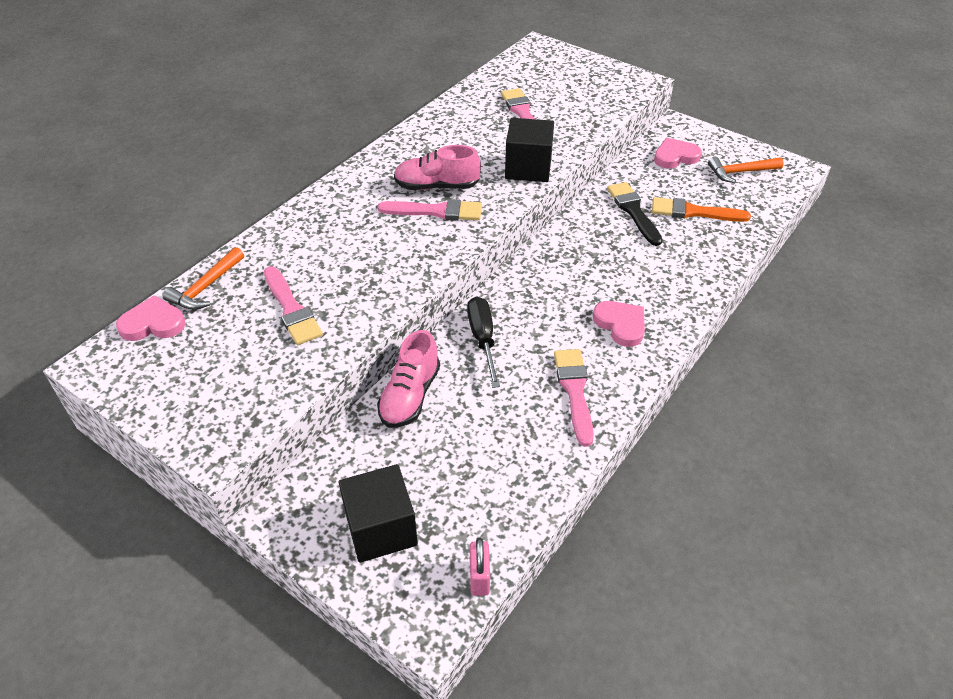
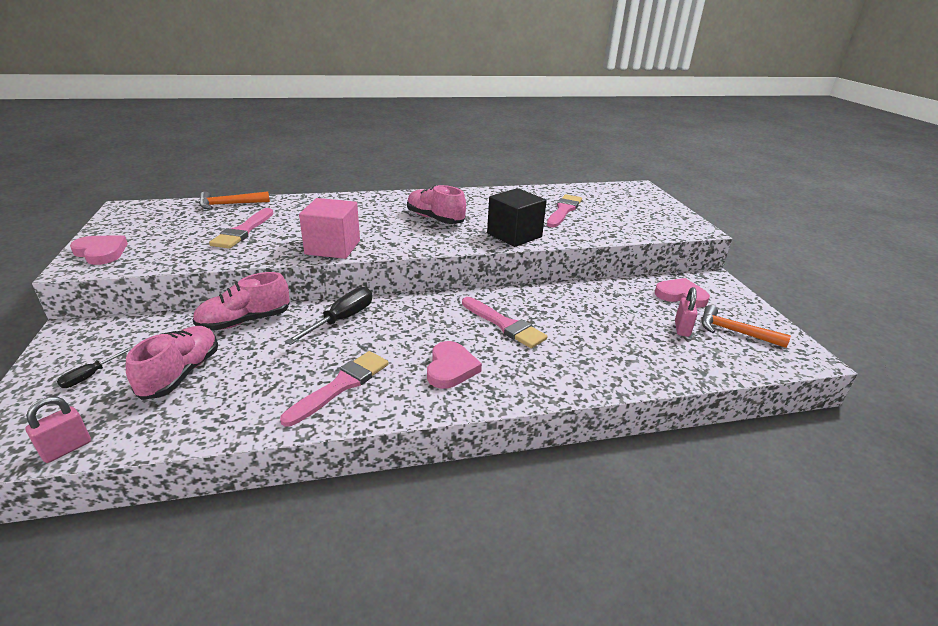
camera: 40 degrees right, 15 degrees down
pink heart [116,295,186,341] -> pink heart moved to [70,235,128,265]
black cube [339,464,418,563] -> black screwdriver [57,347,132,388]
pink brush [377,199,482,221] -> pink brush moved to [462,297,547,348]
black brush [607,182,663,246] -> none
orange brush [652,197,751,222] -> none
none -> pink shoe [126,326,218,400]
none -> pink cube [299,198,360,259]
none -> pink padlock [675,287,698,337]

